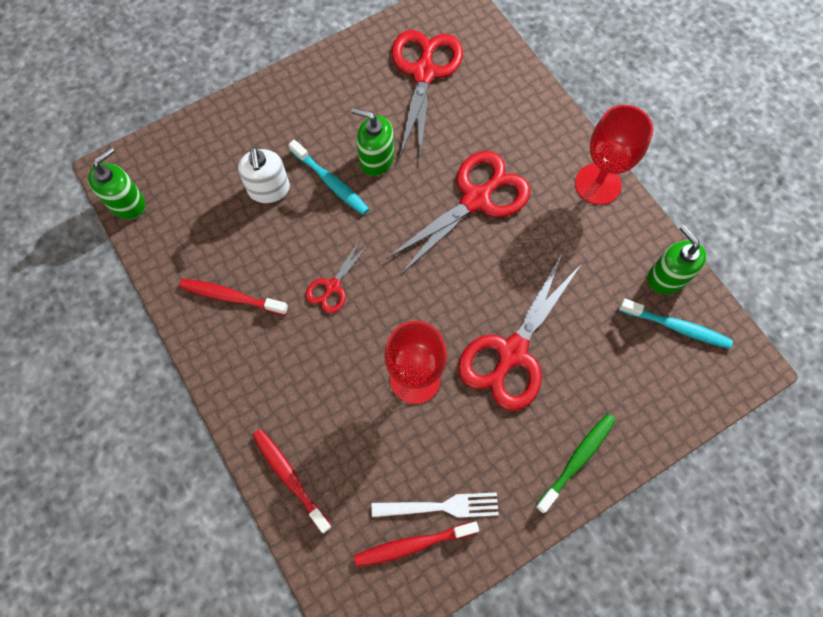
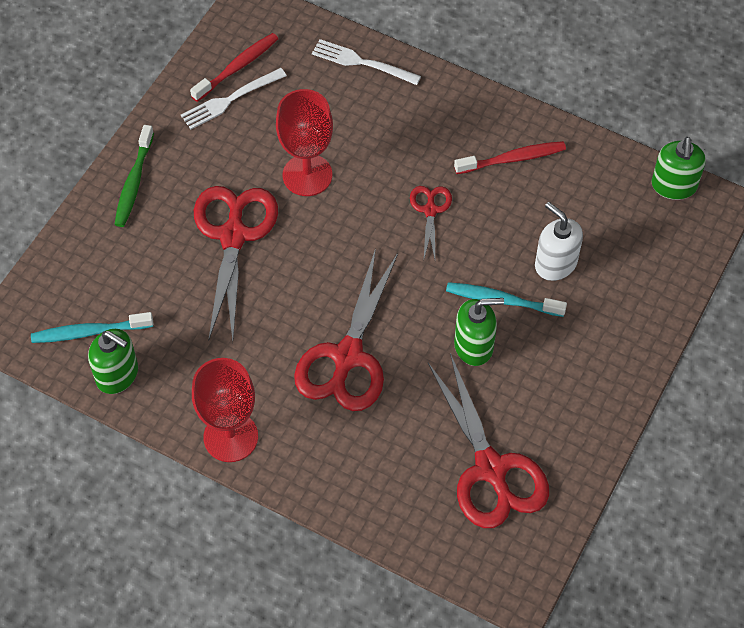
camera: 150 degrees right, 10 degrees down
red toothbrush [252,429,332,533] -> white fork [312,39,421,85]

